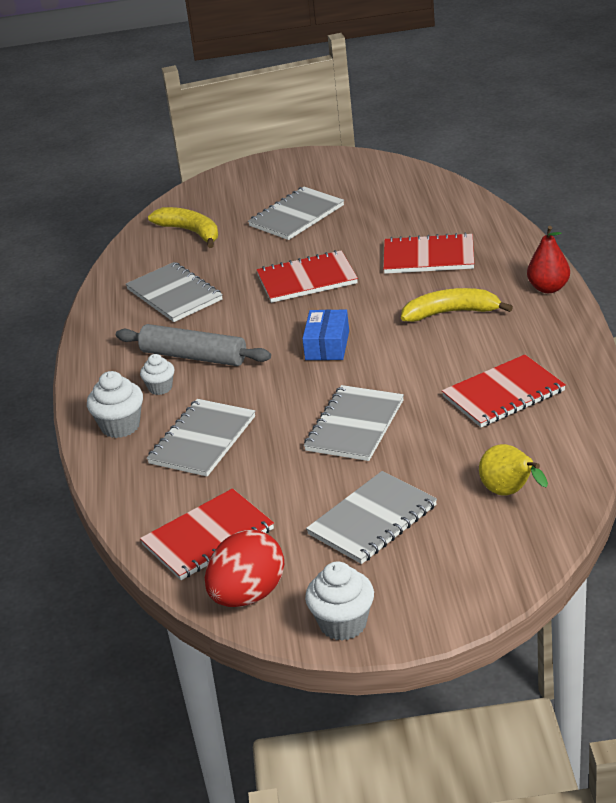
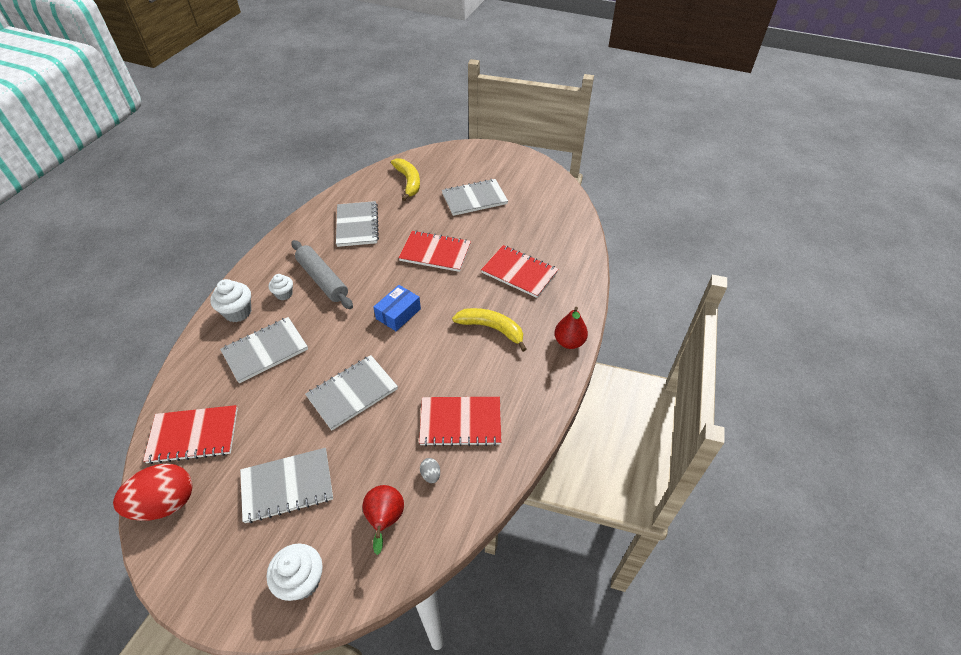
camera: 25 degrees right, 15 degrees up
white cupcake [305,561,374,641] -> white cupcake moved to [267,543,323,601]
yellow pear [479,444,548,496] -> red pear [363,485,404,555]
none -> grey egg [420,458,440,483]

